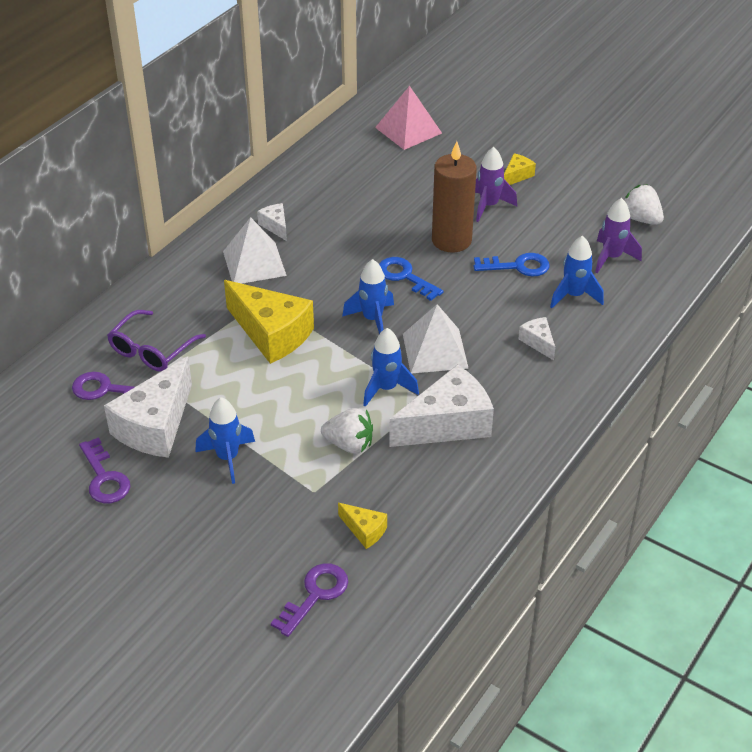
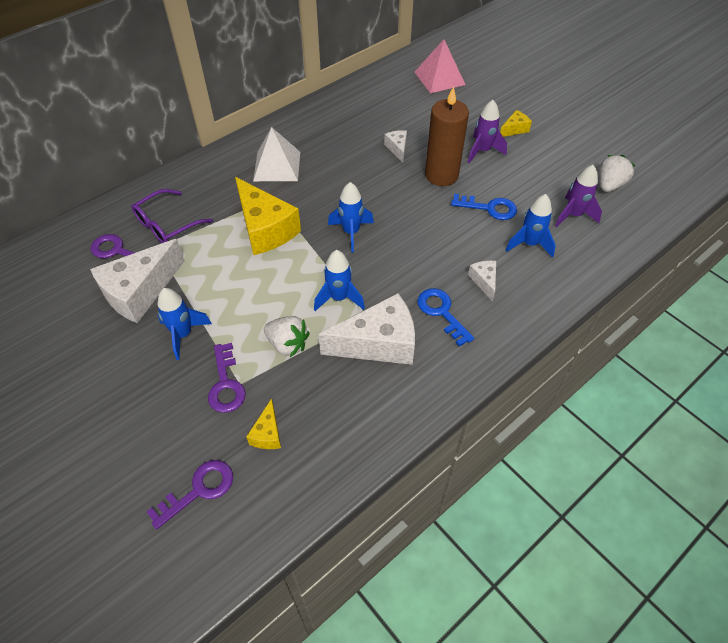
camera: 15 degrees right, 10 degrees up
purple key [79,437,130,503] -> purple key moved to [208,343,246,413]
white cheese [257,203,287,241] -> white cheese moved to [384,130,407,163]
yellow cheese [338,503,387,549] -> yellow cheese turned 45 degrees clockwise [246,398,281,449]
blue key [379,257,443,301] -> blue key moved to [418,288,474,347]
white pyramid [403,304,469,374] -> none
white strawberry [624,184,664,225] -> white strawberry turned 60 degrees clockwise [599,155,635,192]

